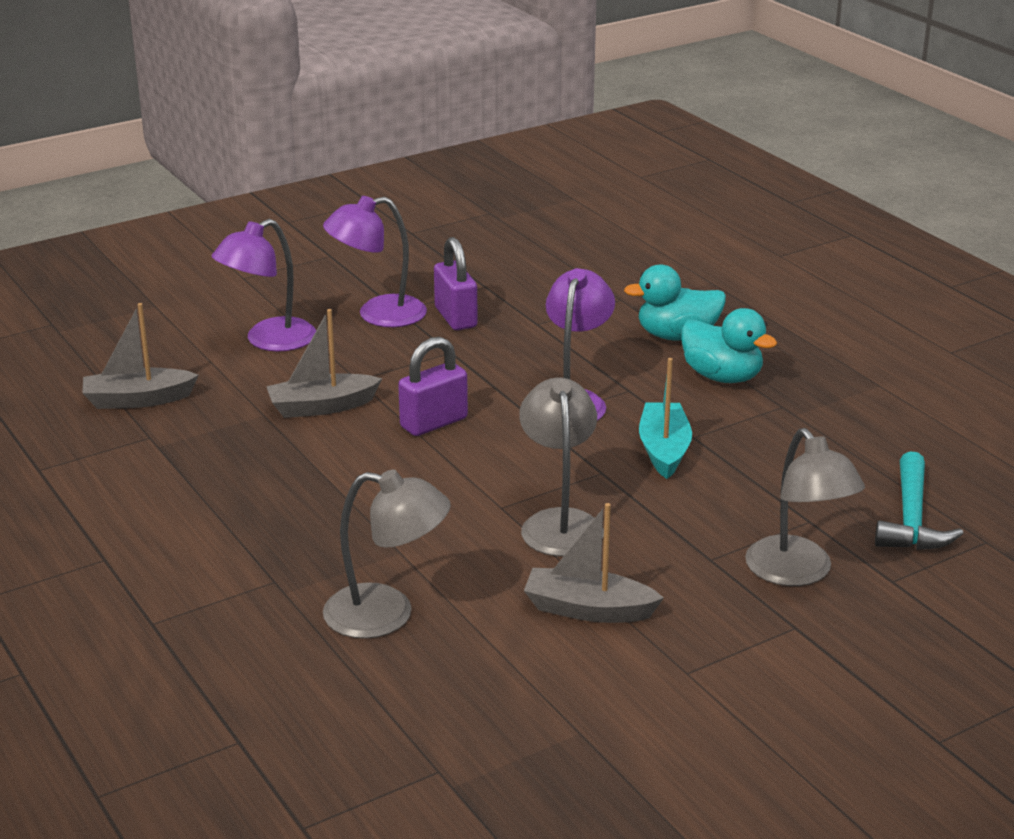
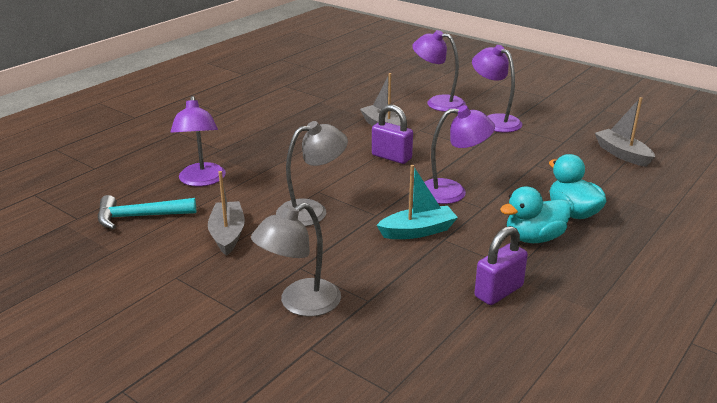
camera: 70 degrees right, 0 degrees up
grey boat [82,303,199,409] -> grey boat moved to [595,97,655,167]
grey lamp [323,469,451,639] -> purple lamp [170,96,226,186]
purple padlock [434,237,478,330] -> purple padlock moved to [474,226,528,305]
turquoise duck [681,308,777,383] -> turquoise duck turned 45 degrees clockwise [500,186,571,243]
turquoise hammer [875,451,964,550] -> turquoise hammer moved to [98,195,196,229]

